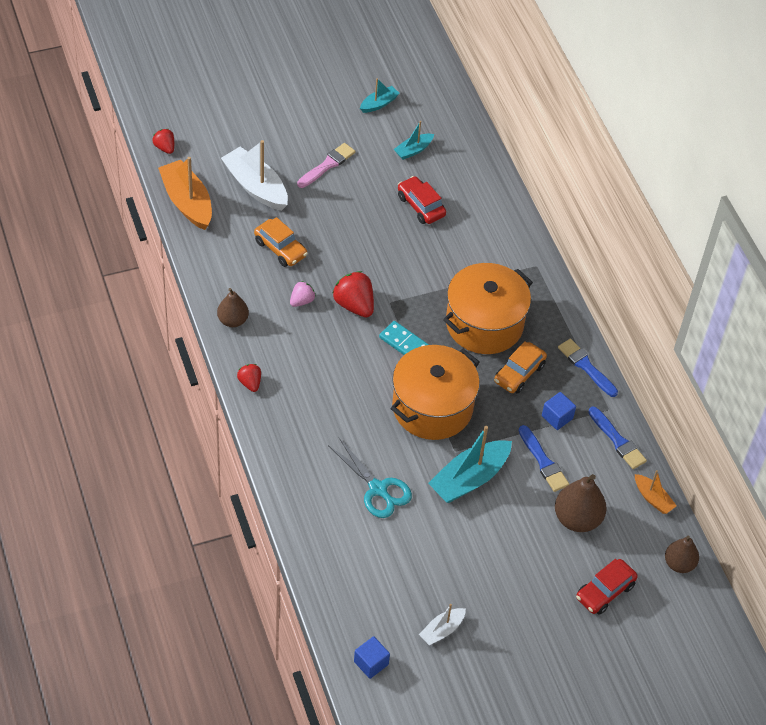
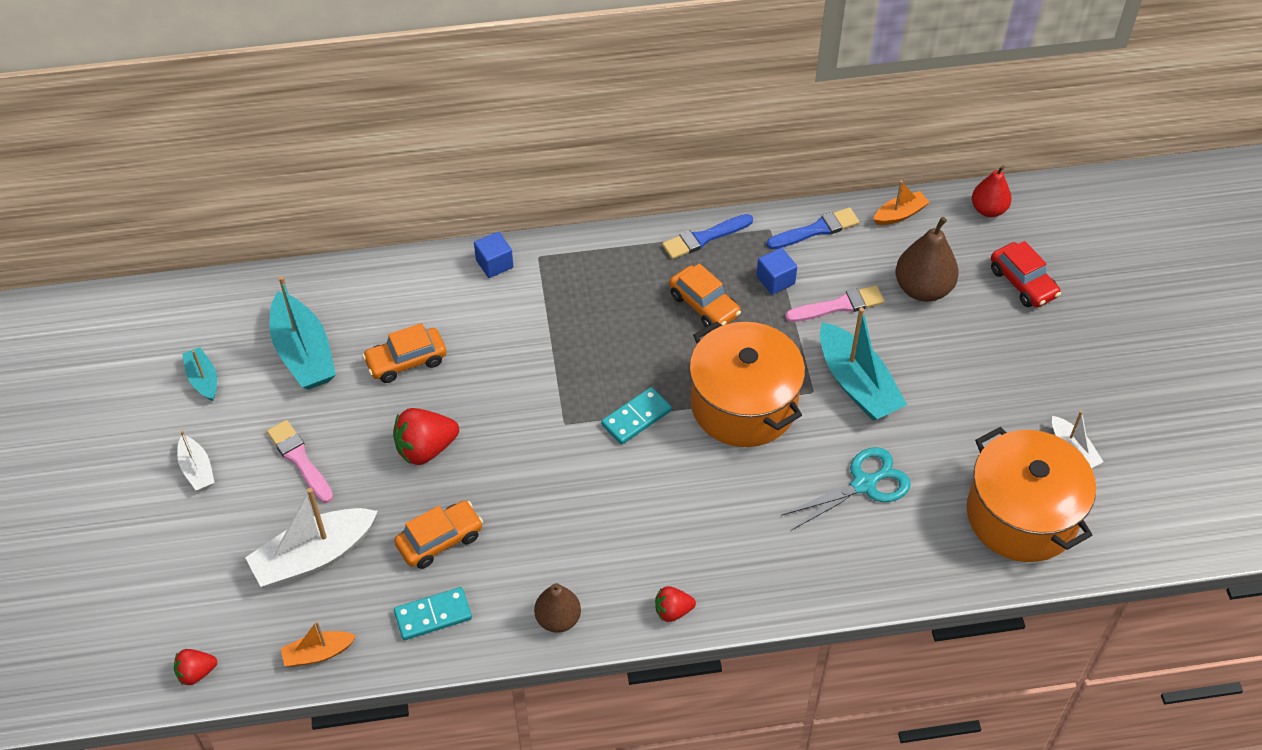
camera: 75 degrees left, 0 degrees up
orange boat [158,157,212,230] -> orange boat [280,621,356,667], size x0.53
pink strawberry [290,281,316,307] -> none
red strawberry [333,271,374,317] -> red strawberry moved to [393,408,459,465]
blue cube [354,636,390,679] -> blue cube moved to [474,232,513,278]
turquoise boat [394,121,434,160] -> turquoise boat [269,276,336,390], size x1.88
red car [398,176,446,224] -> orange car [362,323,446,383]
orange pot [443,263,533,354] -> orange pot moved to [967,427,1096,562]
blue brush [518,425,569,492] -> pink brush [785,285,885,322]
brown pear [665,536,699,573] -> red pear [972,166,1012,217]
none -> white boat [177,431,215,491]
none -> turquoise domino [394,587,472,640]

